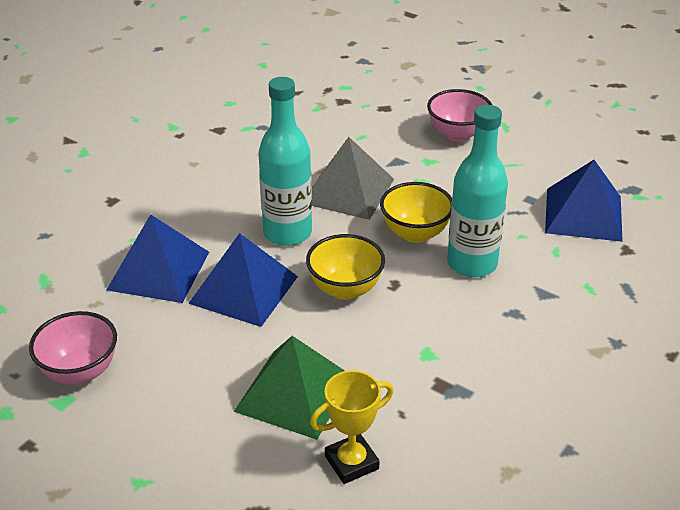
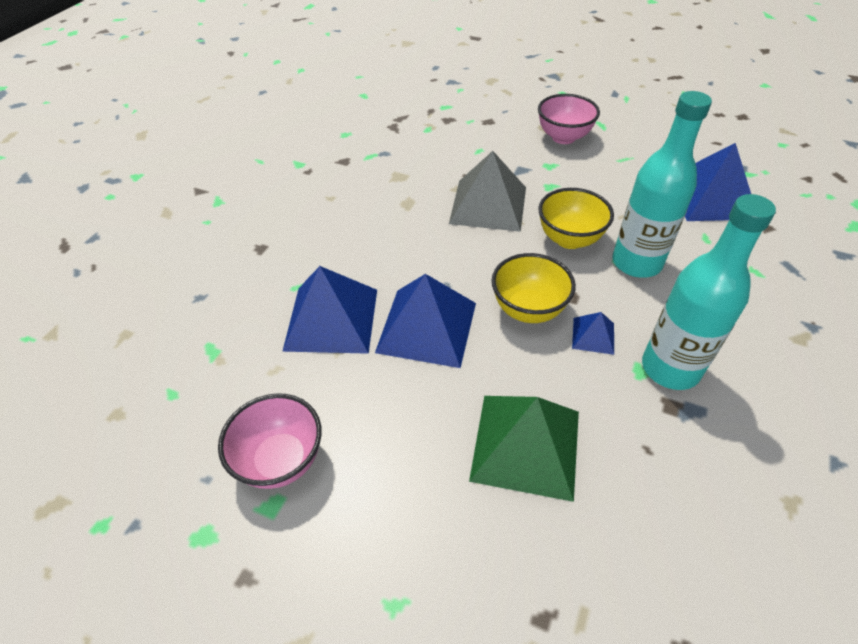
camera: 10 degrees left, 10 degrees up
turquoise bottle [259,77,312,246] -> turquoise bottle moved to [642,194,776,390]
yellow trophy [310,370,394,484] -> none
none -> blue pyramid [572,312,614,355]

